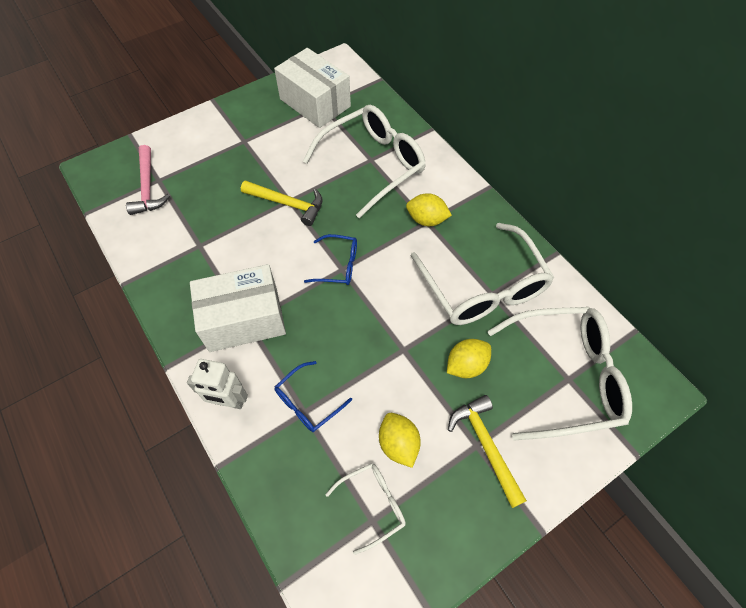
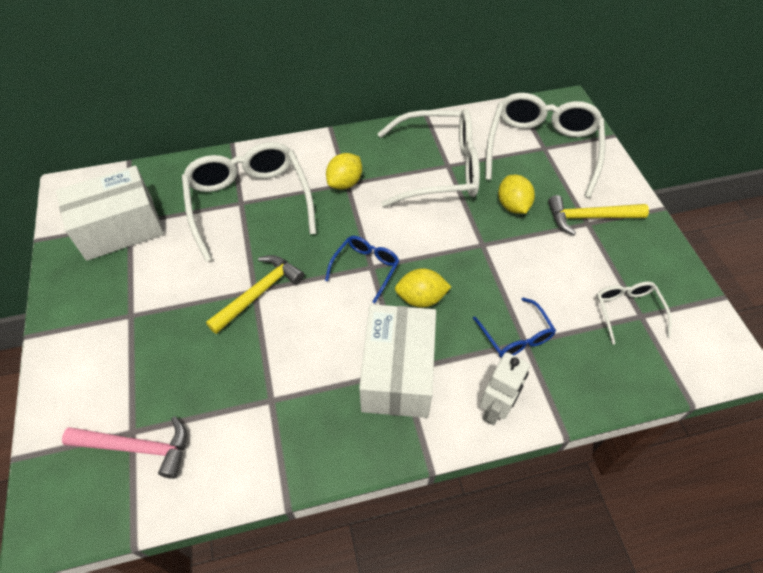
camera: 70 degrees left, 5 degrees down
yellow lemon [379,413,421,468] -> yellow lemon moved to [395,268,451,308]

